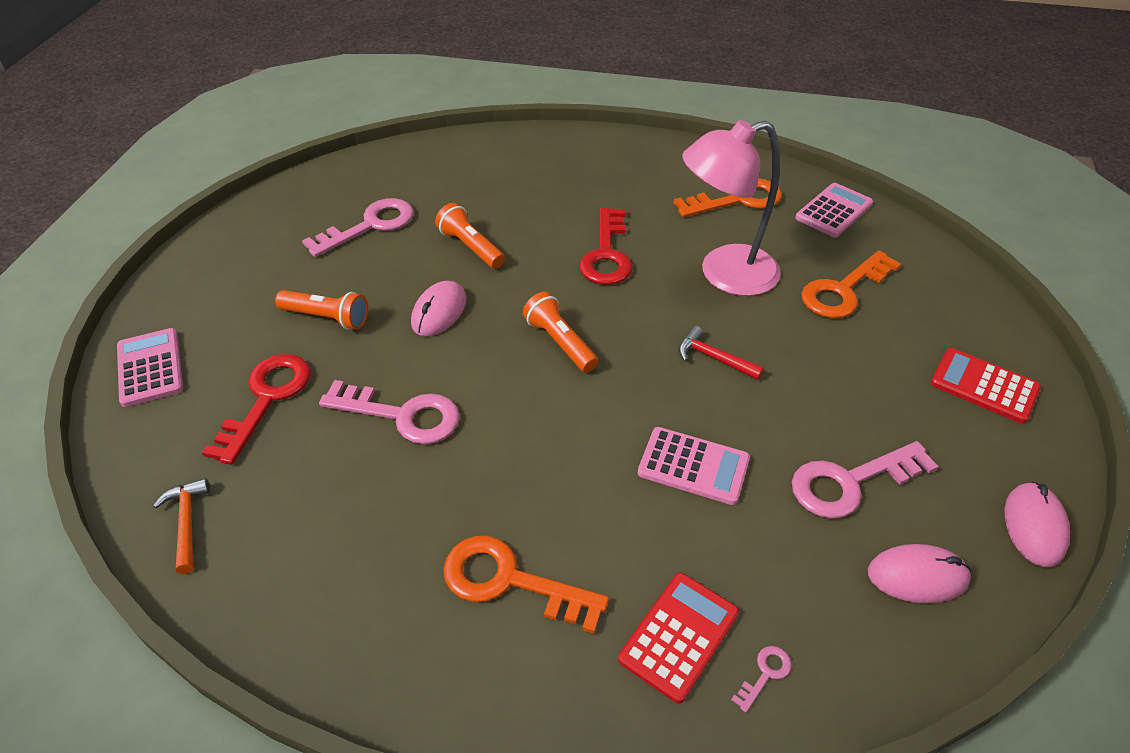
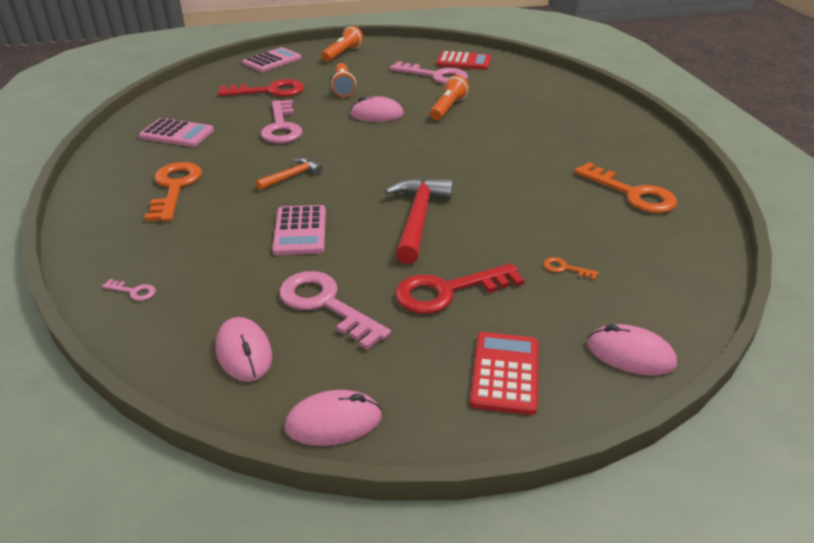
camera: 65 degrees right, 10 degrees down
orange hammer [153,478,210,574] -> orange hammer moved to [256,158,323,190]
orange flashlight [523,292,598,372] -> orange flashlight moved to [321,26,363,62]
red key [579,207,632,285] -> red key moved to [395,263,525,314]
red calculator [618,573,739,704] -> red calculator moved to [436,51,491,70]
red hammer [679,326,764,380] -> red hammer [385,178,453,264], size x1.80
pink lamp [682,120,781,296] -> none
pink calculator [795,183,873,237] -> pink calculator moved to [139,118,214,147]
orange key [801,250,901,318] -> orange key [544,257,599,280], size x0.43
none -> pink mouse [587,324,677,375]

